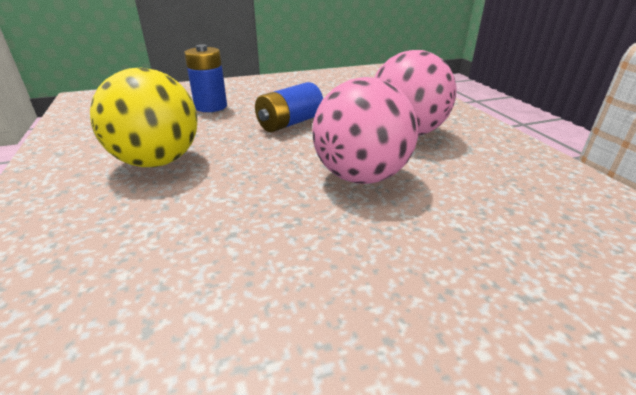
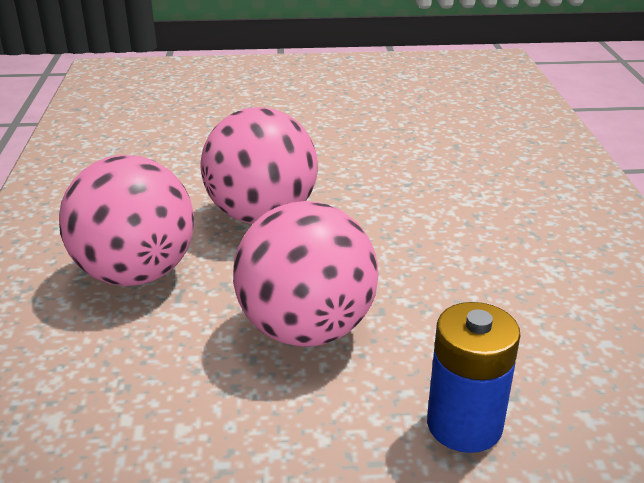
camera: 165 degrees left, 0 degrees up
yellow ball [90,68,197,167] -> none
blue battery [255,82,323,132] -> pink ball [233,201,379,347]

